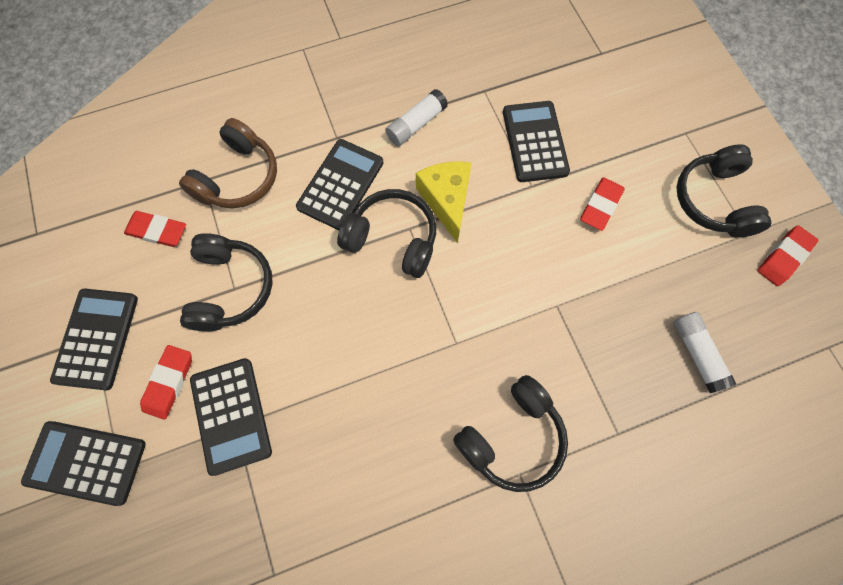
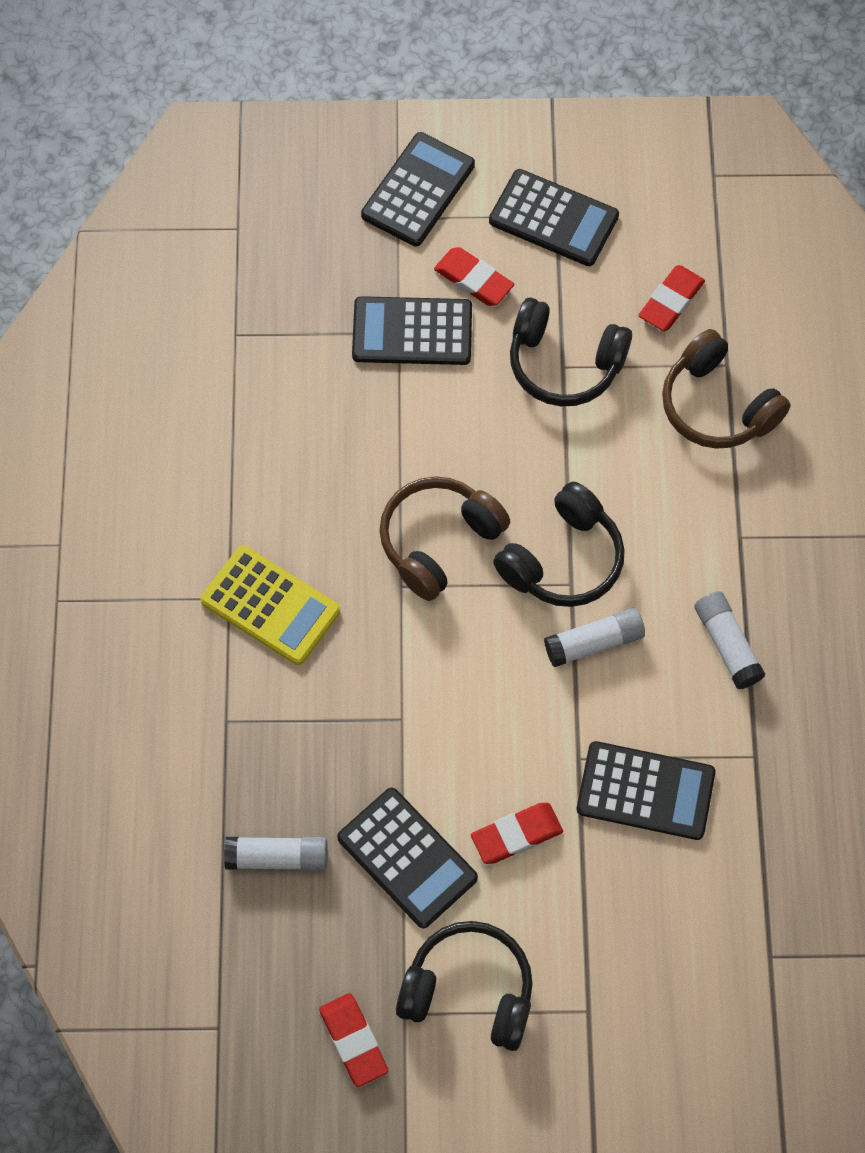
camera: 110 degrees right, 5 degrees down
black calculator [296,139,384,230] -> black calculator moved to [337,788,478,928]
yellow cheese [416,161,472,243] -> white glue stick [544,608,645,667]
black headphones [453,375,568,492] -> yellow calculator [200,546,340,665]
red eraser [580,177,625,231] -> red eraser turned 75 degrees counterclockwise [471,803,563,864]
none -> brown headphones [379,476,510,601]

